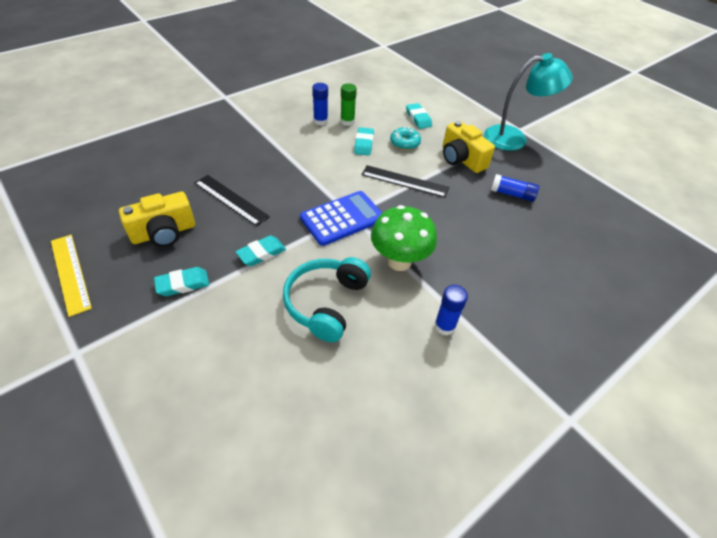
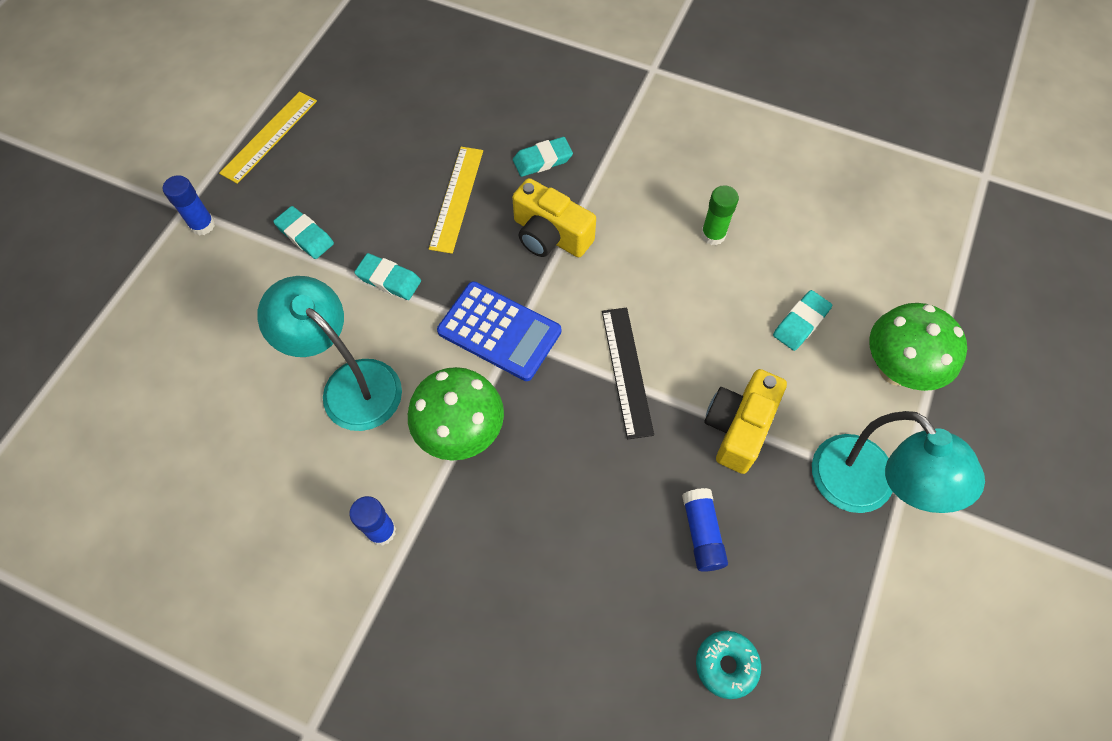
camera: 65 degrees right, 15 degrees up
yellow camera [119,192,195,247] -> yellow camera moved to [512,178,596,258]
black ruler [195,175,270,226] -> yellow ruler [429,147,483,254]
turquoise headphones [283,257,371,342] -> turquoise lamp [257,276,402,431]
blue glue stick [312,83,328,125] -> blue glue stick moved to [163,175,215,236]
turquoise eraser [354,127,374,156] -> turquoise eraser moved to [513,137,573,177]
turquoise donut [390,127,421,150] -> turquoise donut moved to [696,631,761,699]
none -> green mushroom [869,303,967,391]

